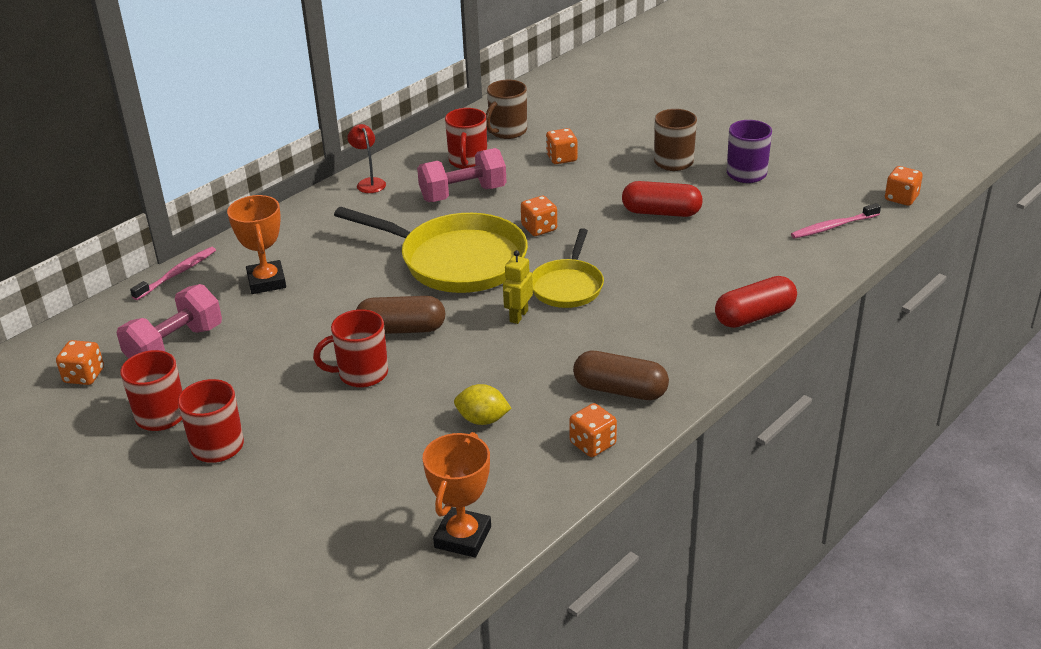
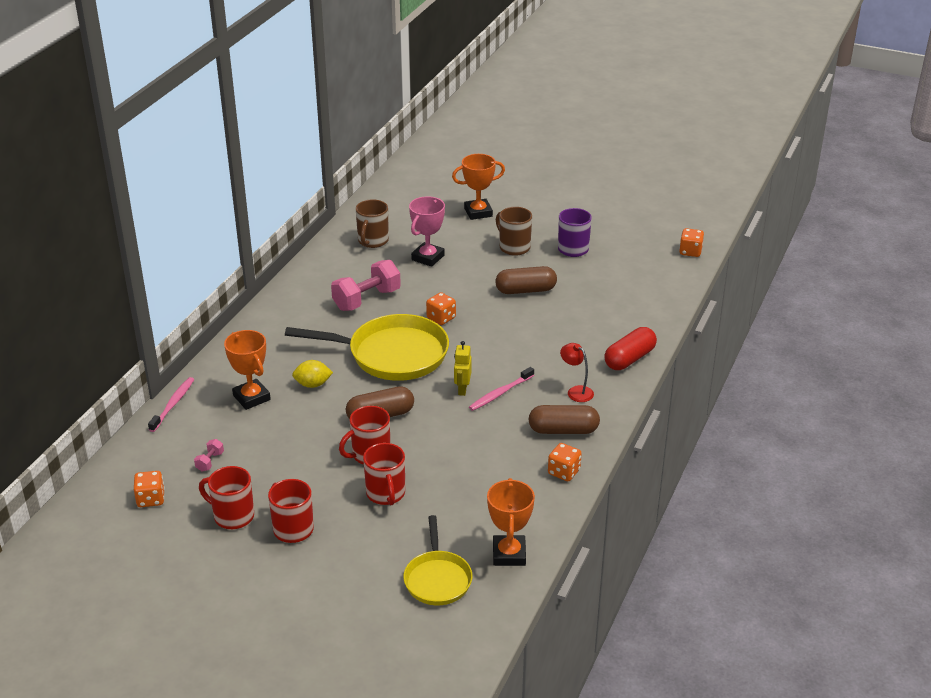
camera: 20 degrees left, 0 degrees up
pink dumbbell [117,284,222,359] -> pink dumbbell [194,439,224,472], size x0.44
red lamp [347,124,386,193] -> red lamp moved to [560,343,594,402]
red mug [445,108,487,169] -> red mug moved to [363,443,405,505]
yellow lemon [454,384,511,425] -> yellow lemon moved to [292,360,333,388]
yellow pan [532,228,604,308] -> yellow pan moved to [403,515,472,605]
orange dice [546,128,577,164] -> pink trophy [409,196,445,267]
red capsule [622,181,703,217] -> brown capsule [495,266,557,294]
pink toothbrush [791,203,881,239] -> pink toothbrush moved to [469,367,534,411]
none -> orange trophy [452,154,505,220]

